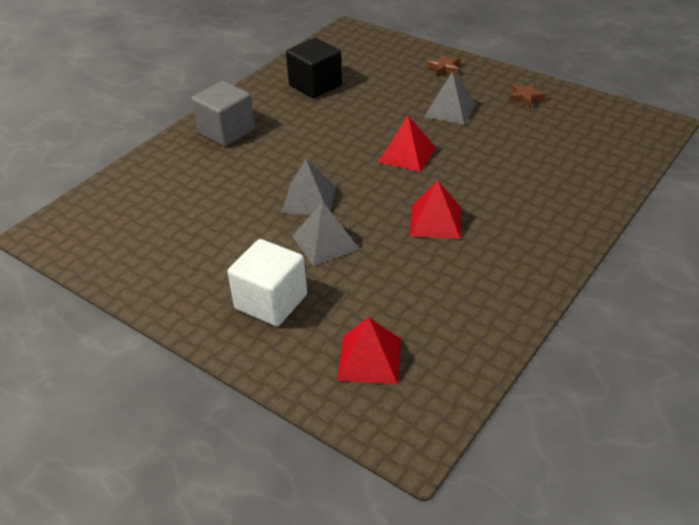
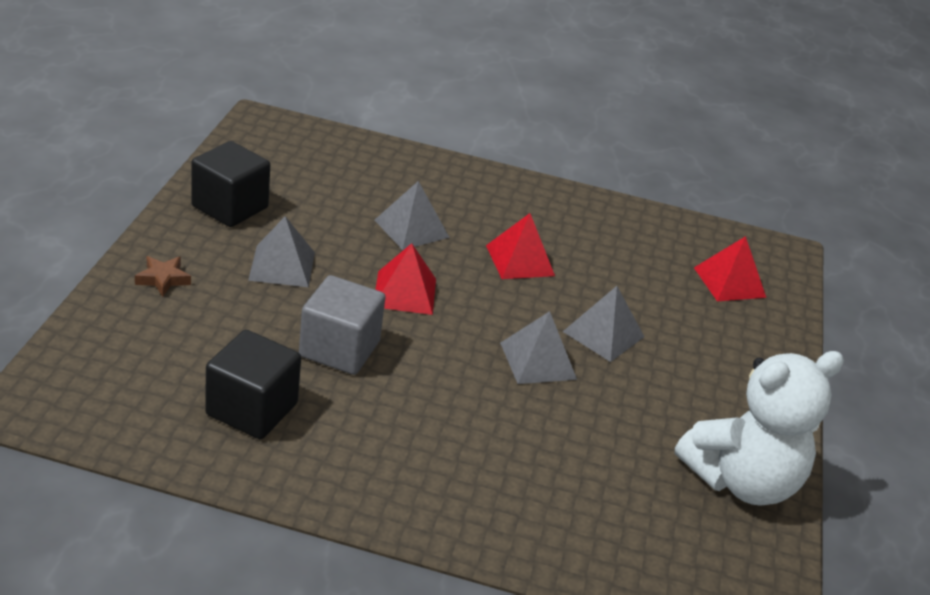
camera: 120 degrees left, 5 degrees down
grey cube [191,81,255,147] -> grey cube moved to [299,275,385,375]
white cube [228,239,307,327] -> none
brown star [509,83,546,108] -> black cube [191,141,270,227]
none -> grey pyramid [375,181,450,250]
none -> white teddy bear [675,351,844,506]

